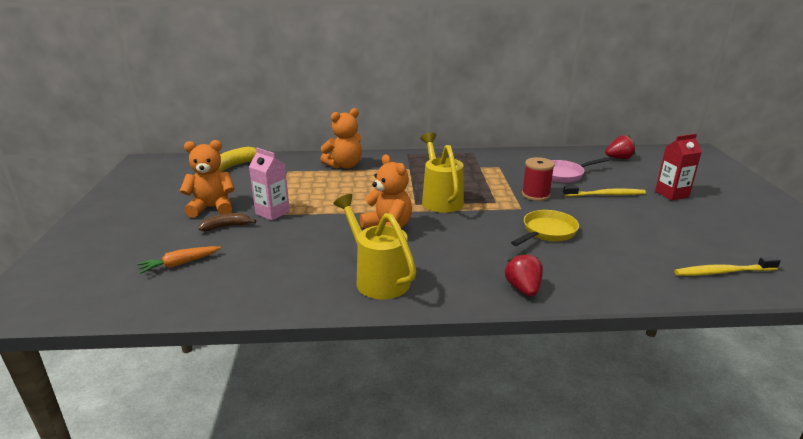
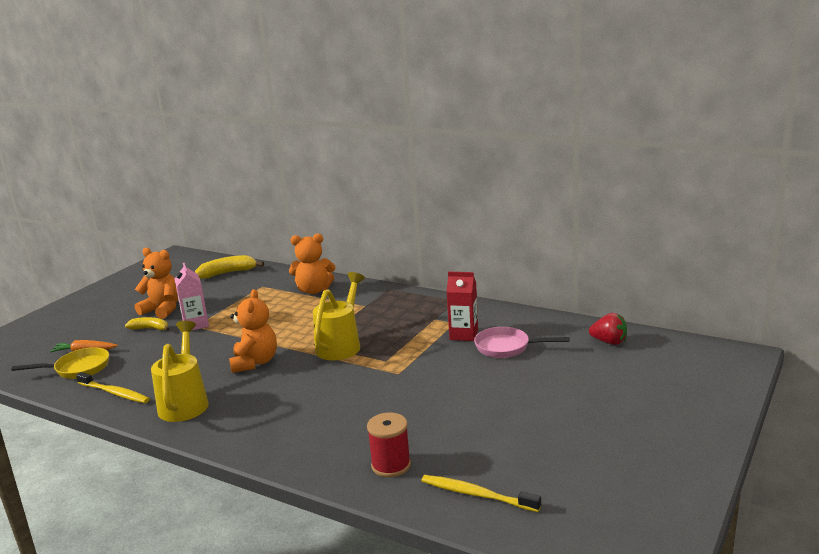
camera: 35 degrees right, 5 degrees down
brown banana [198,213,256,231] -> yellow banana [125,317,169,331]
red strawberry [505,253,543,296] -> none
yellow pan [511,210,579,246] -> yellow pan moved to [12,347,109,379]
red spool [522,157,555,201] -> red spool moved to [367,413,411,477]
yellow toothbrush [563,186,646,197] -> yellow toothbrush moved to [76,372,150,403]
red carton [655,134,702,201] -> red carton moved to [446,272,478,341]

